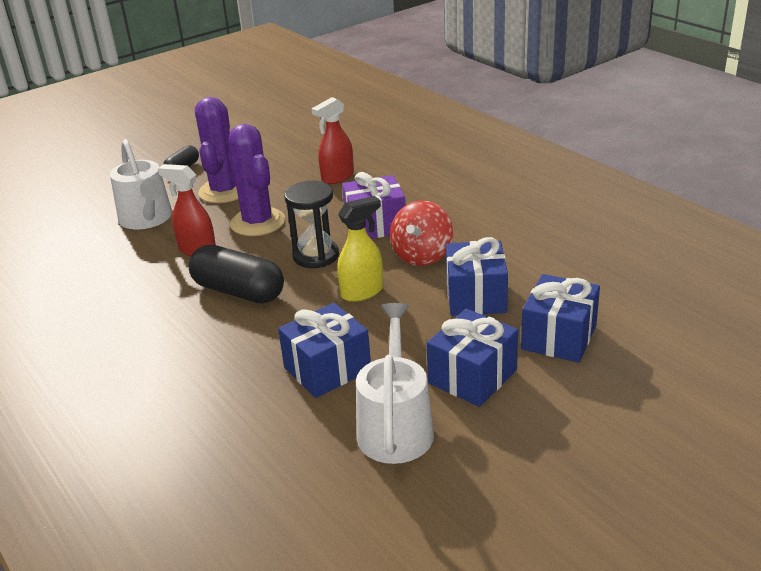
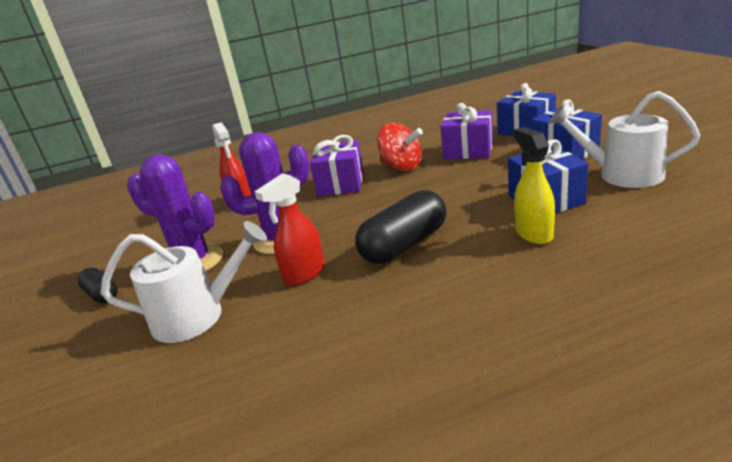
camera: 70 degrees left, 5 degrees down
black hourglass [284,181,339,268] -> none
yellow spray bottle [337,196,383,302] -> yellow spray bottle moved to [514,127,555,244]
blue gift [446,237,508,316] -> purple gift [440,103,493,159]

